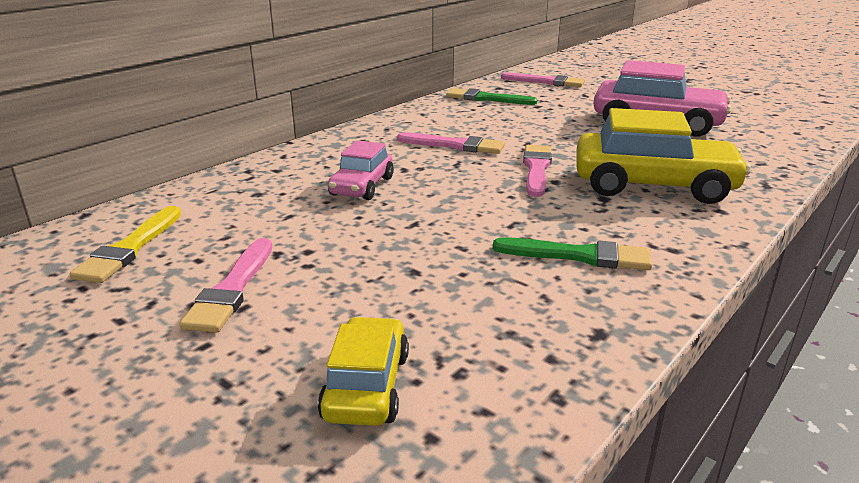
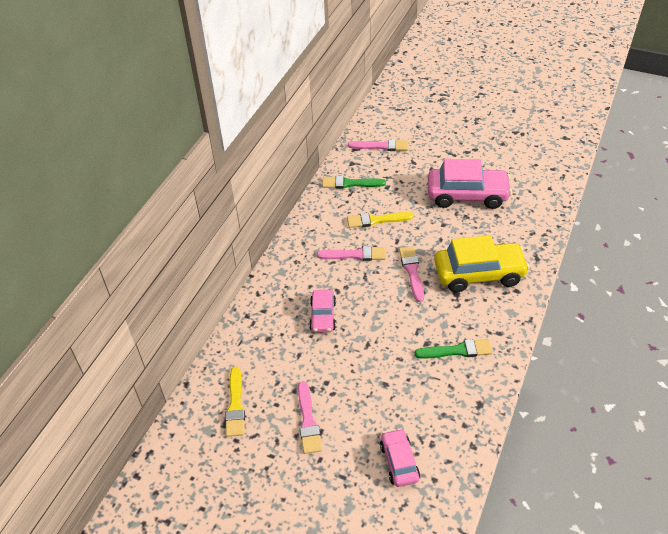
camera: 15 degrees left, 20 degrees up
yellow car [318,316,409,426] -> pink car [380,428,420,487]
none -> yellow brush [347,212,413,228]

